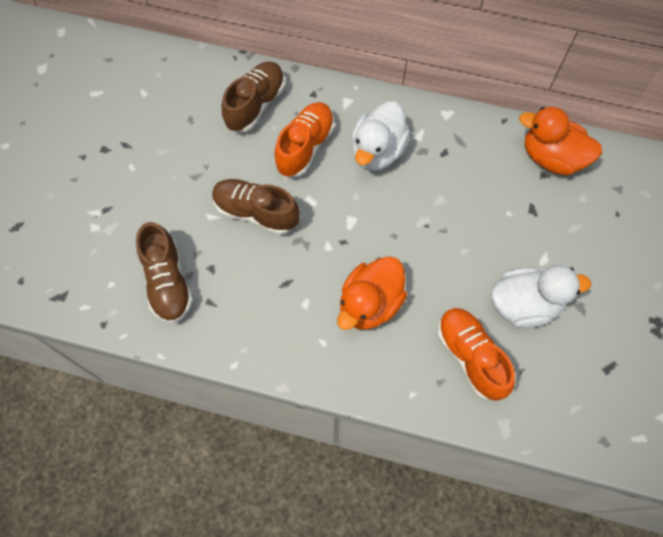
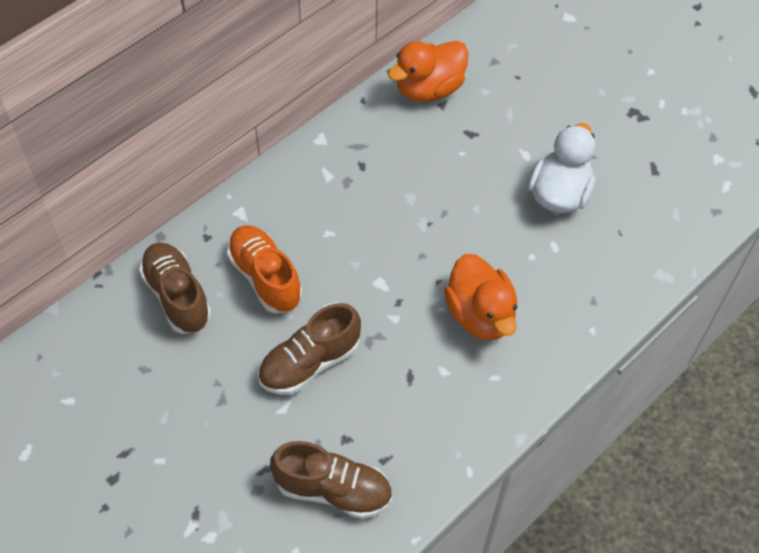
camera: 60 degrees left, 10 degrees down
white duck [351,101,410,171] -> none
orange shoe [437,308,515,401] -> none

